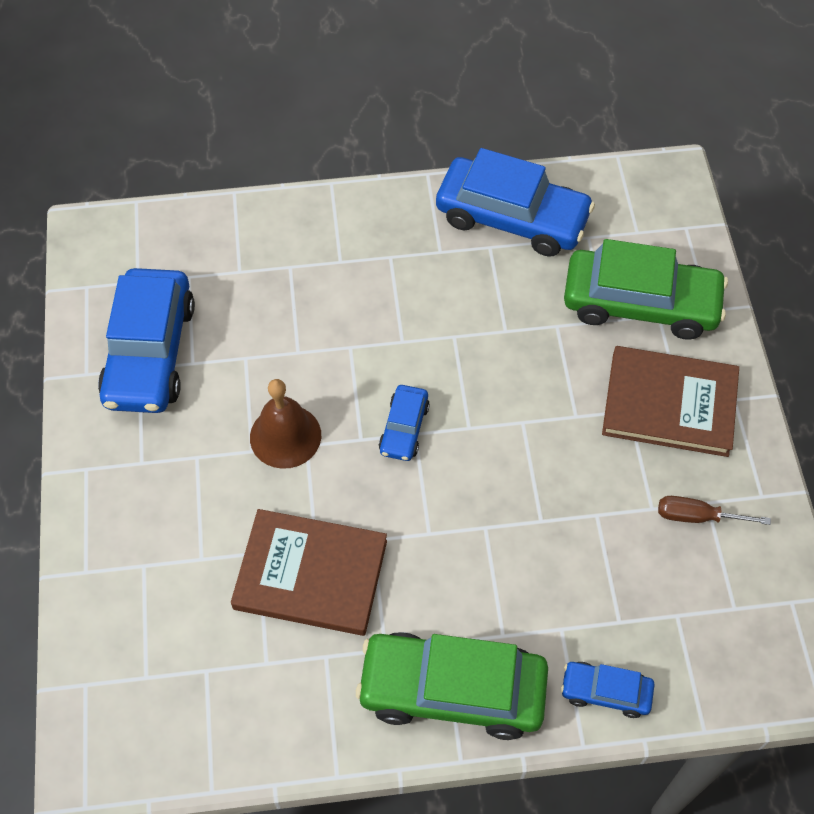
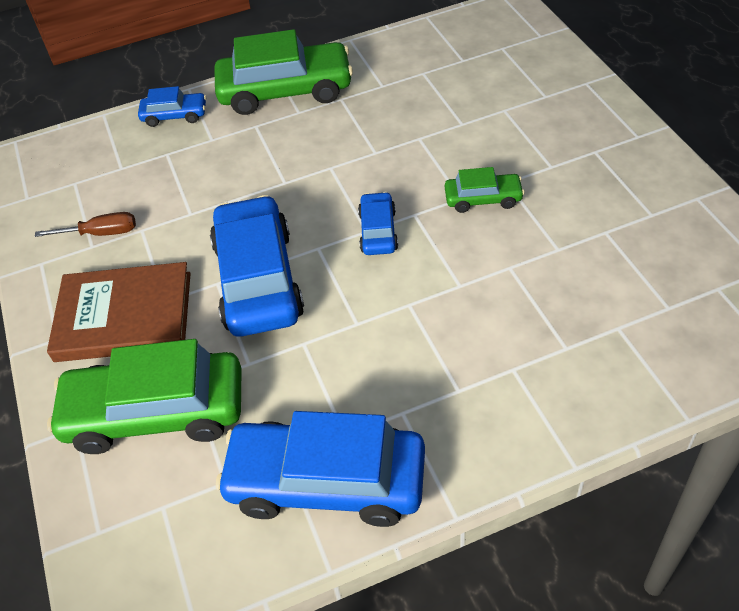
camera: 170 degrees right, 10 degrees down
blue car [98,268,195,413] -> blue car moved to [210,195,304,337]
brown book [231,509,387,636] -> none
brown bell [250,379,321,469] -> green car [445,167,525,213]

